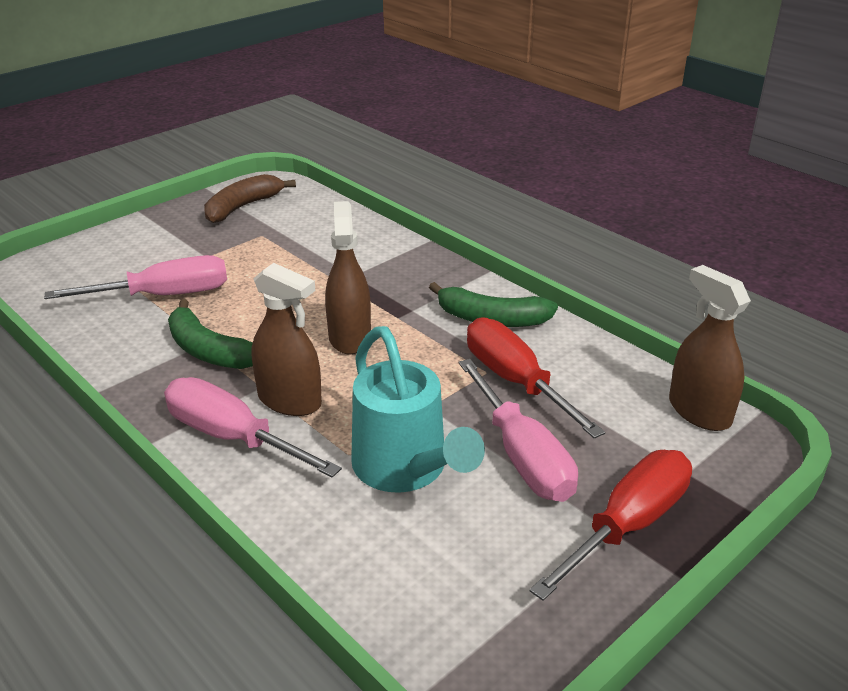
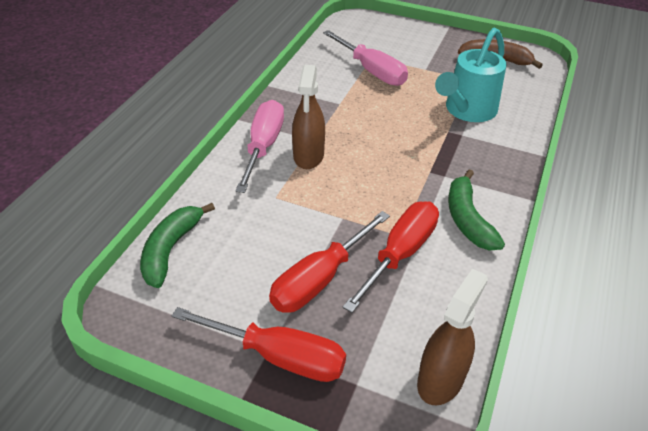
camera: 65 degrees right, 10 degrees up
green banana [168,299,253,369] -> green banana moved to [140,203,215,288]
brown spray bottle [325,201,371,354] -> none
turquoise watering can [351,326,485,493] -> turquoise watering can moved to [435,28,507,122]
pink screwdriver [458,359,578,502] -> red screwdriver [269,211,390,313]

